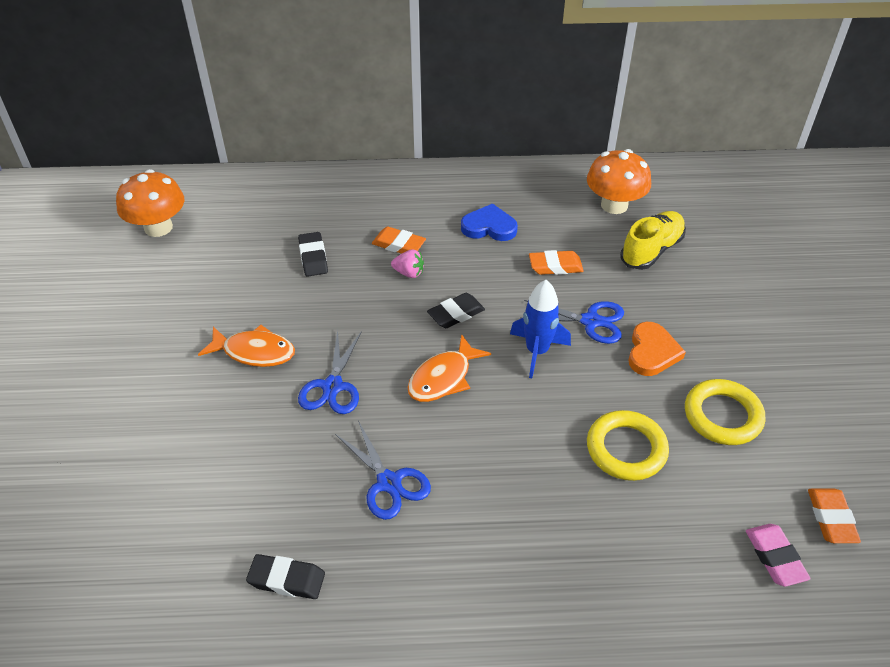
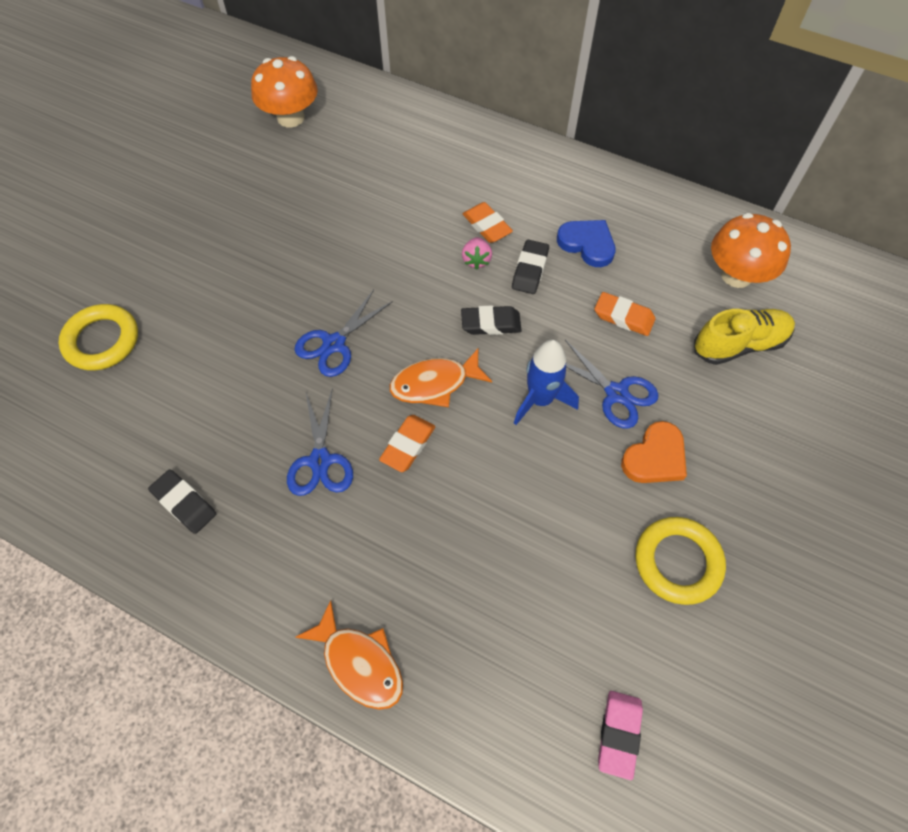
camera: 30 degrees right, 15 degrees up
orange fish [198,325,295,367] -> orange fish moved to [295,600,403,710]
black eraser [298,232,328,277] -> black eraser moved to [512,239,549,294]
pink strawberry [391,249,424,278] -> pink strawberry turned 45 degrees clockwise [462,237,492,270]
yellow ring [587,410,669,481] -> yellow ring moved to [59,304,138,371]
orange eraser [808,488,861,543] -> orange eraser moved to [379,415,435,472]

